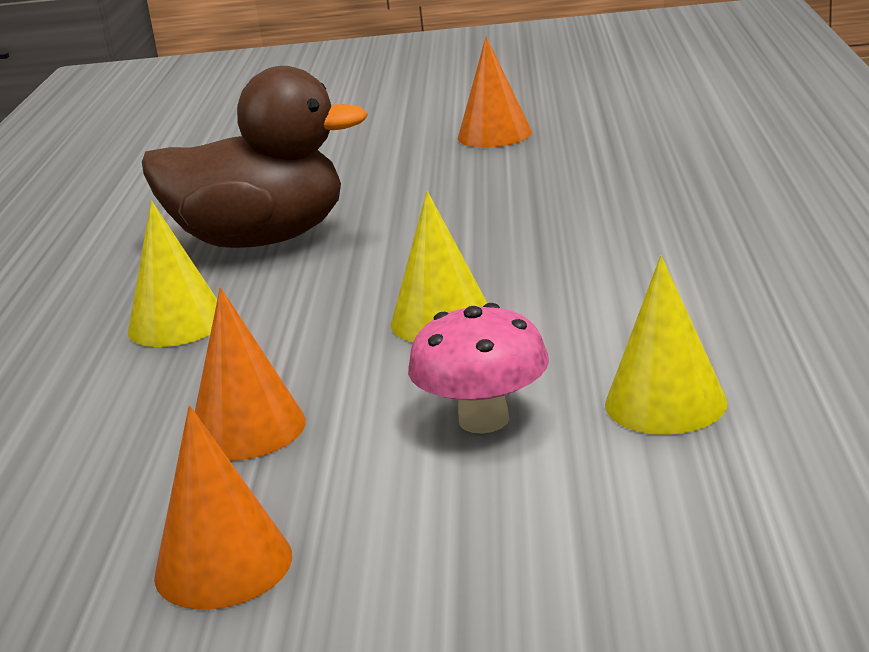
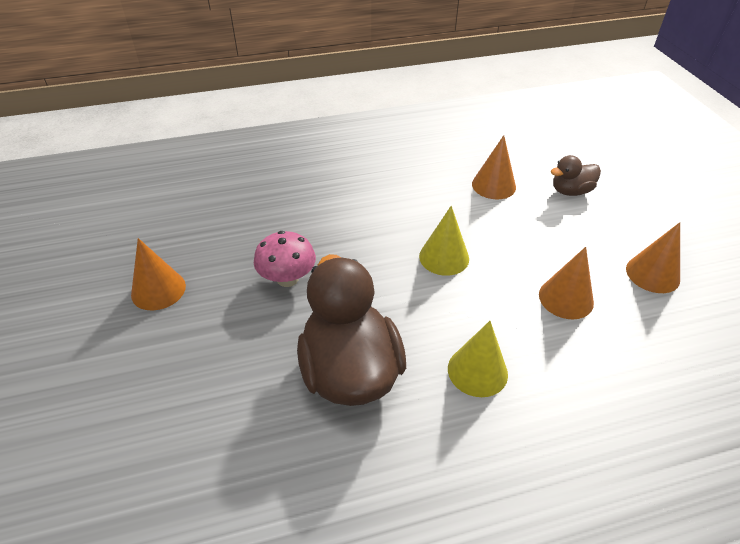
camera: 110 degrees left, 20 degrees up
pink mushroom [408,303,549,433] -> pink mushroom moved to [254,231,316,287]
yellow cone [605,256,728,435] -> orange cone [472,135,516,199]
none -> brown duck [551,155,601,196]

